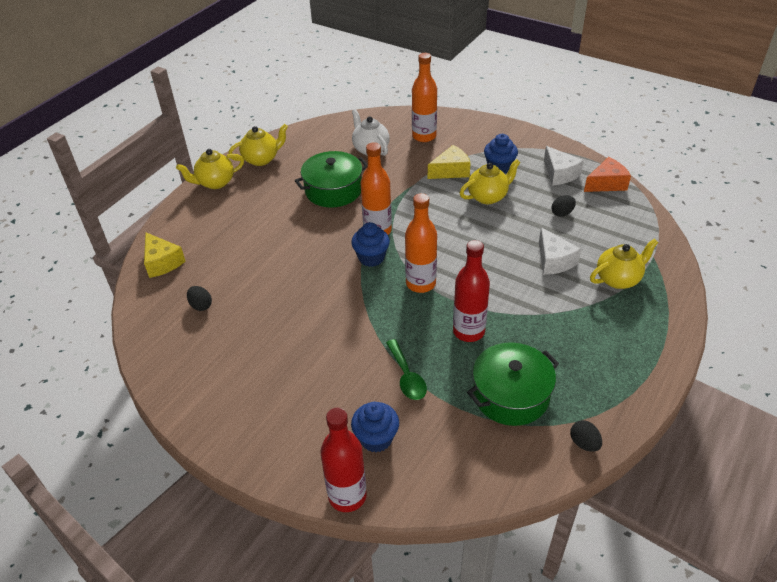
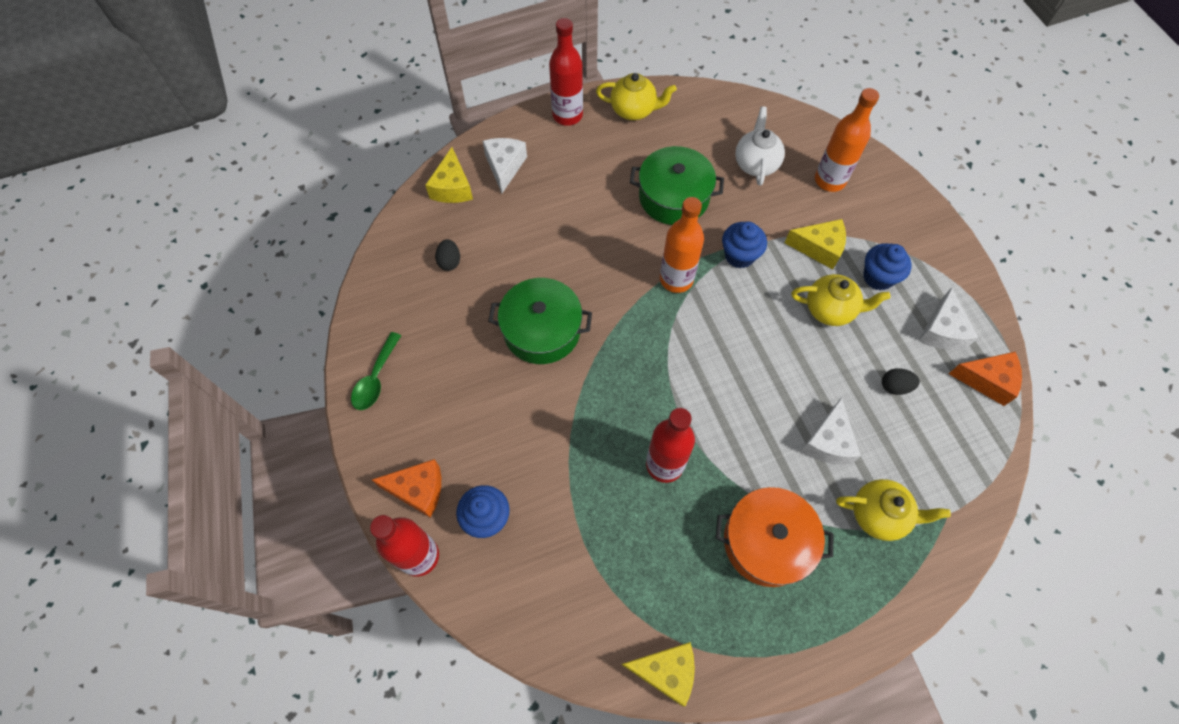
camera: 35 degrees right, 20 degrees up
yellow teapot [176,149,244,189] -> red bottle [549,18,583,126]
blue cupcake [351,222,390,267] -> blue cupcake moved to [722,222,767,268]
green spoon [386,339,427,400] -> green spoon moved to [351,332,401,410]
orange bottle [405,193,437,293] -> none
green pot [467,342,559,426] -> green pot moved to [488,278,592,364]
black egg [570,420,602,452] -> yellow cheese [622,642,695,707]
none -> orange cheese [372,459,441,518]
none -> white cheese [483,138,527,193]
none -> orange pot [716,487,834,587]

